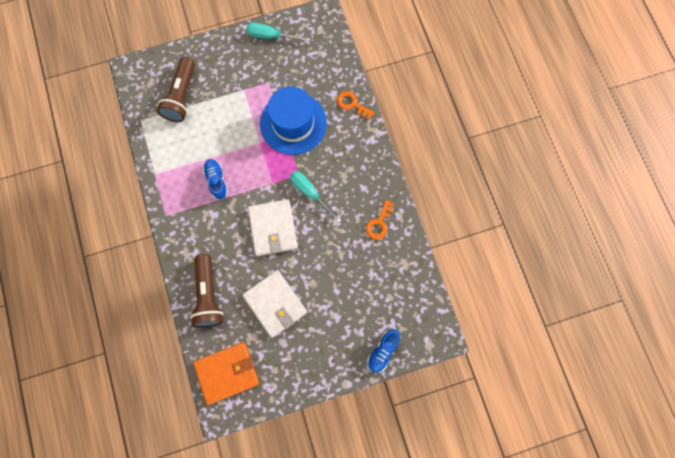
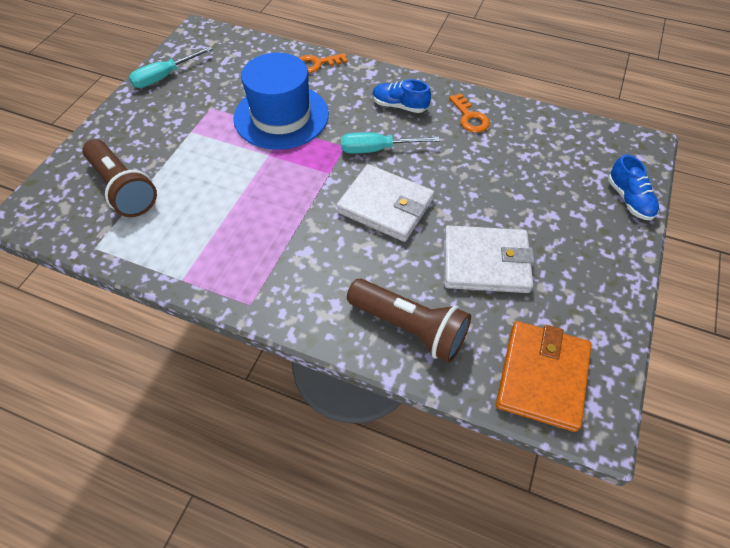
camera: 50 degrees left, 20 degrees down
blue shoe [203,159,228,199] -> blue shoe moved to [372,79,431,113]

